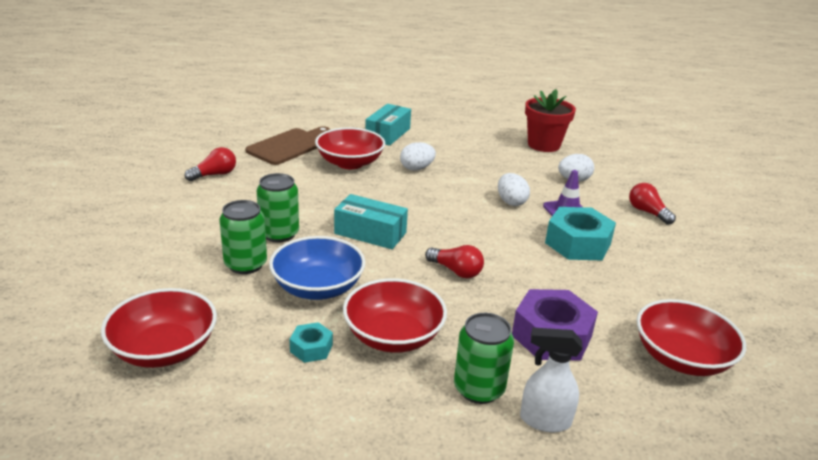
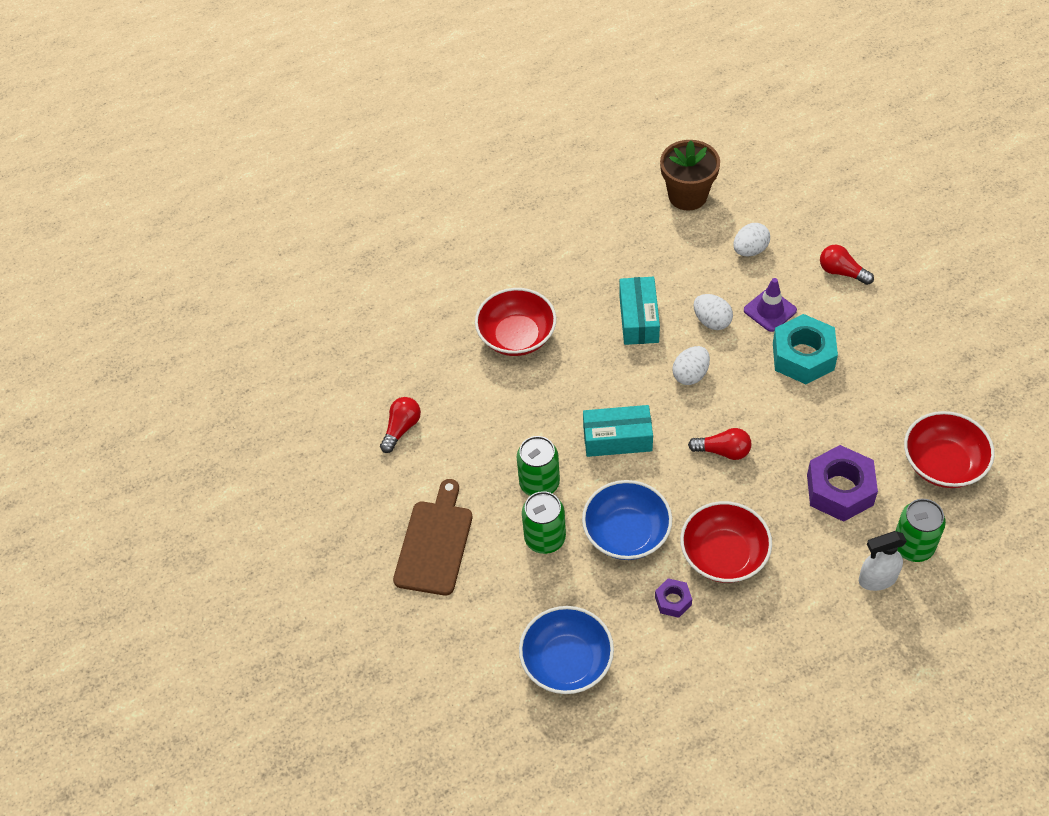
camera: 20 degrees left, 25 degrees up
red bowl [101,288,217,368] -> blue bowl [519,606,614,694]
brown cutting board [245,126,330,165] -> brown cutting board moved to [393,479,472,596]
turquoise nut [289,322,333,363] -> purple nut [655,578,692,618]
turquoise box [365,104,411,146] -> turquoise box moved to [619,277,660,345]
white egg [400,142,436,170] -> white egg moved to [672,346,710,385]
green can [454,313,514,404] -> green can moved to [896,499,946,562]
red flower pot [525,89,576,152] -> brown flower pot [660,140,720,211]

